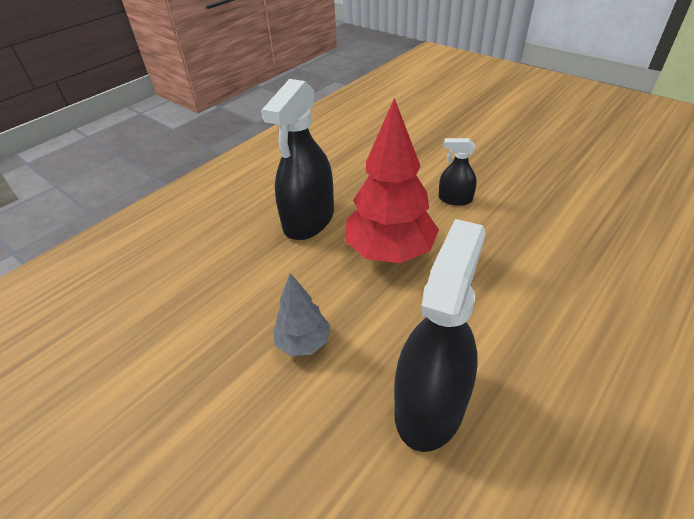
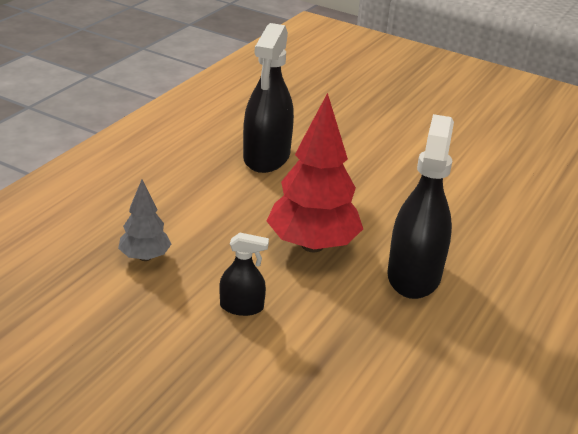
camera: 165 degrees right, 10 degrees down
grey tree [273,273,330,356] -> grey tree moved to [118,179,171,261]

